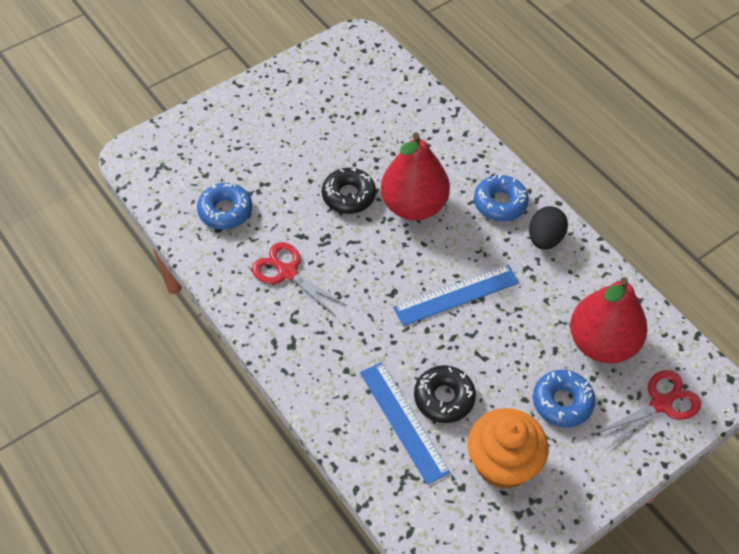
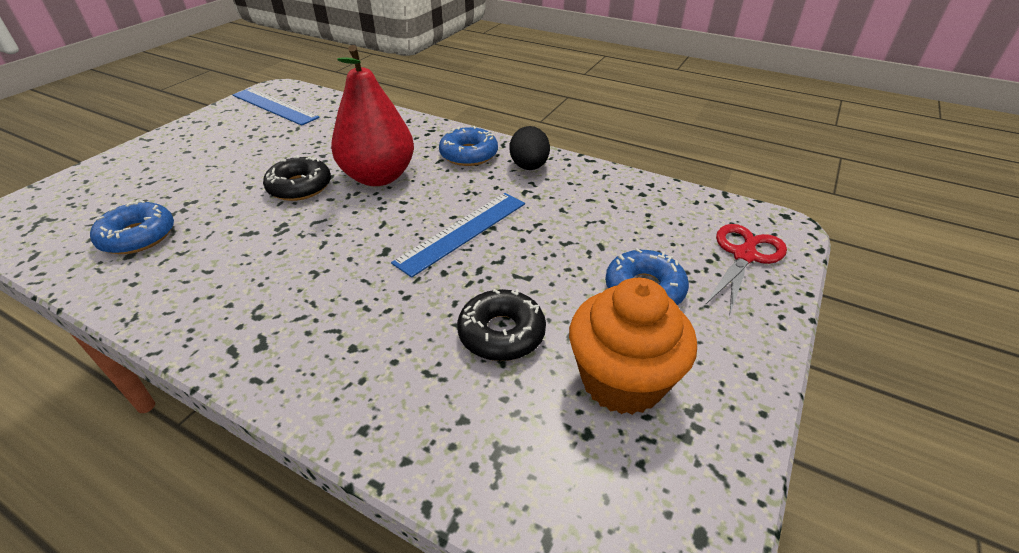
camera: 25 degrees left, 15 degrees down
red scissors [252,242,347,316] -> none
blue ruler [360,362,450,485] -> blue ruler moved to [233,88,319,126]
red pear [570,277,648,364] -> none

